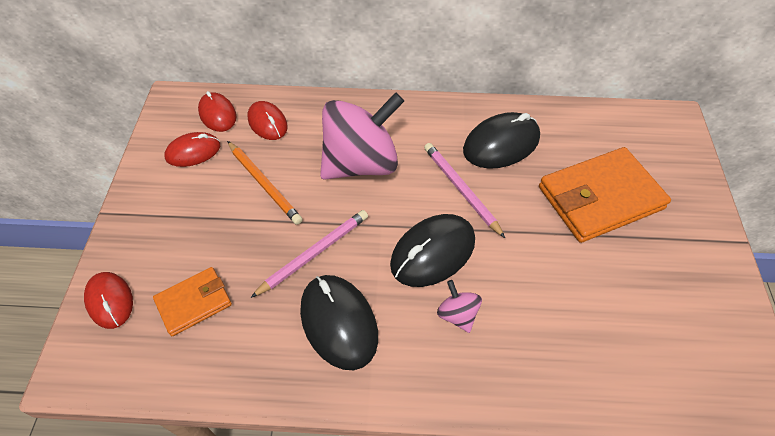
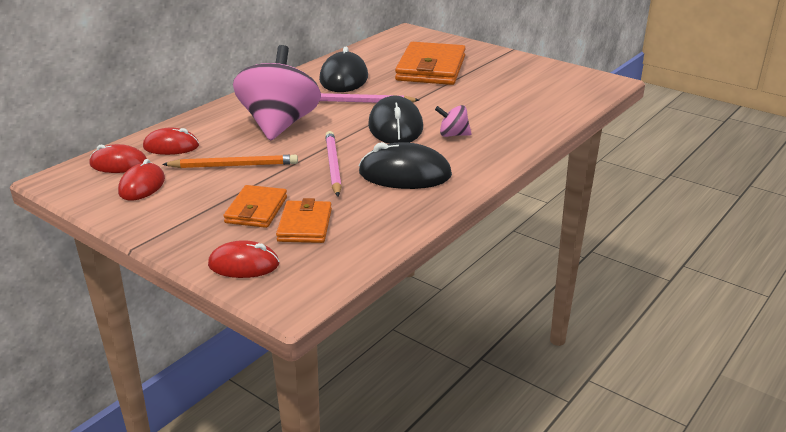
camera: 55 degrees left, 25 degrees down
none -> orange wallet [223,185,287,228]

